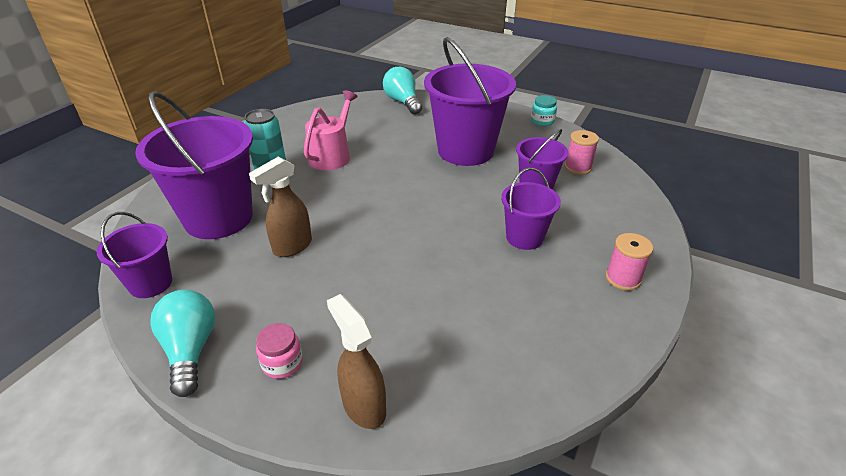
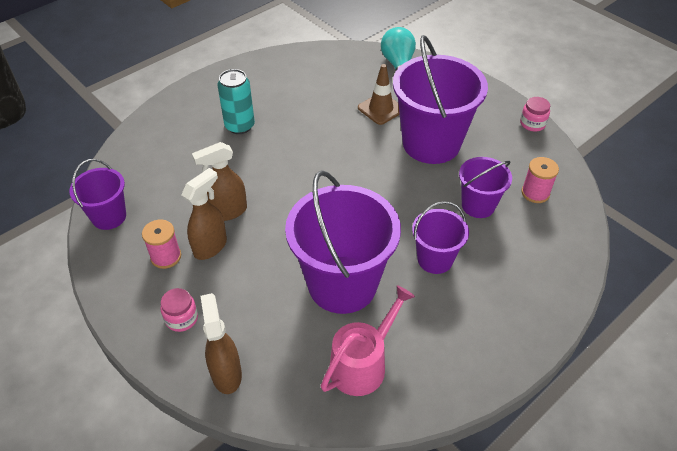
camera: 20 degrees right, 10 degrees up
purple bucket [135,91,253,239] -> purple bucket moved to [285,170,401,314]
turquoise light bulb [150,290,215,397] -> none
pink watering can [304,90,358,170] -> pink watering can moved to [321,285,415,396]
turquoise jar [531,95,557,126] -> pink jar [520,97,550,131]
pink spool [605,233,653,291] -> pink spool moved to [142,220,181,269]
none -> brown spray bottle [181,168,227,260]
none -> brown traffic cone [358,64,400,125]

